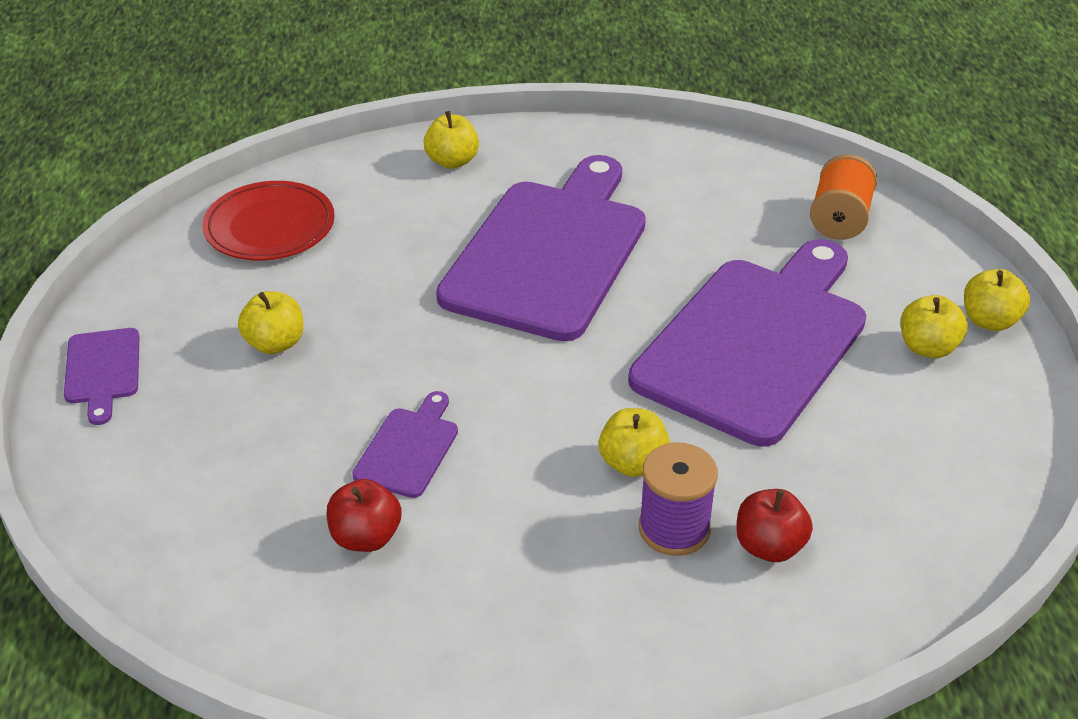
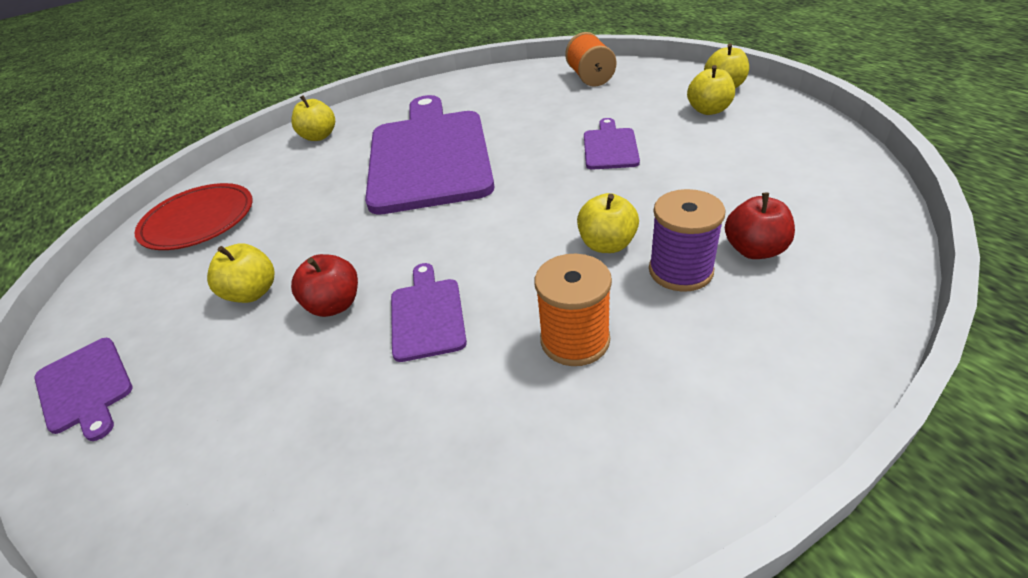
camera: 25 degrees left, 0 degrees up
red apple [327,479,402,552] -> red apple moved to [291,254,358,317]
purple cutting board [628,239,866,446] -> purple cutting board [584,118,640,170], size x0.42
none -> orange spool [535,254,612,366]

